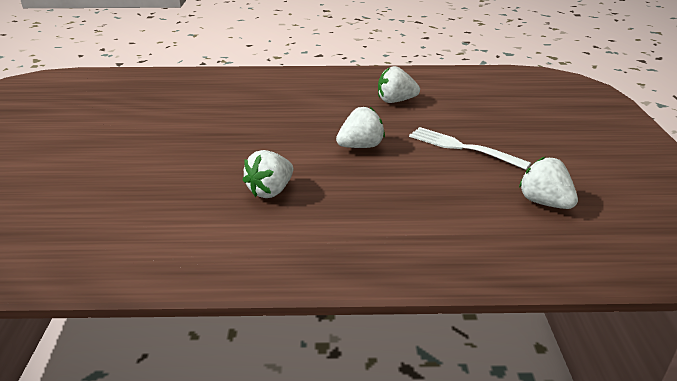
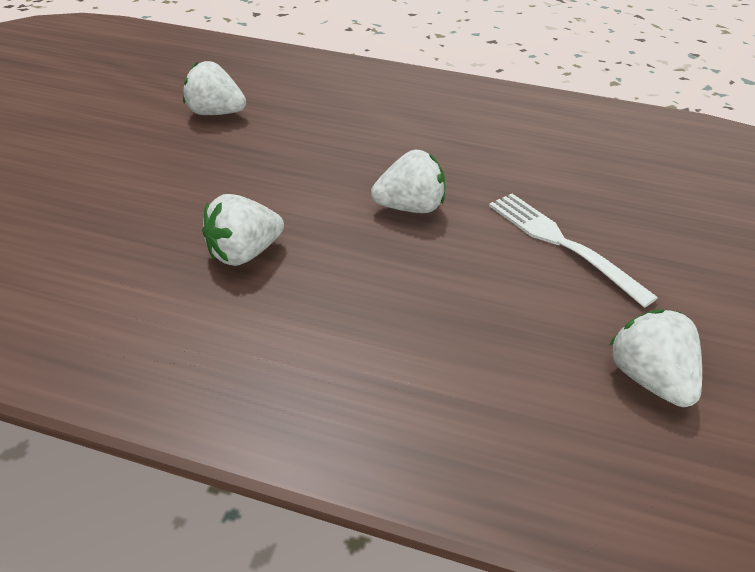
camera: 15 degrees right, 10 degrees up
white strawberry [378,66,420,103] -> white strawberry moved to [183,61,246,115]

